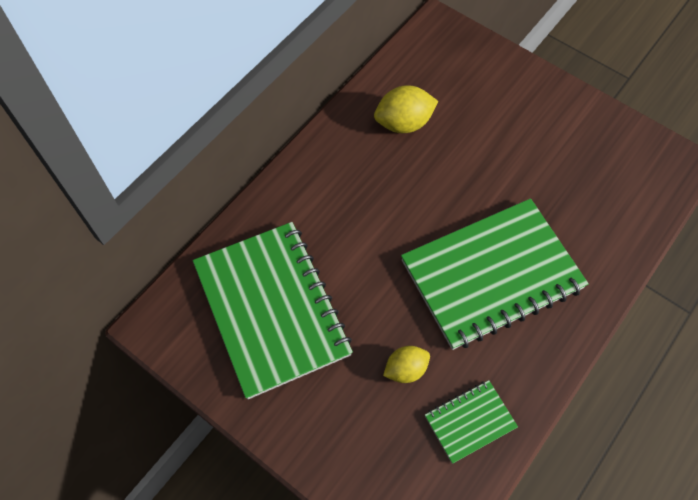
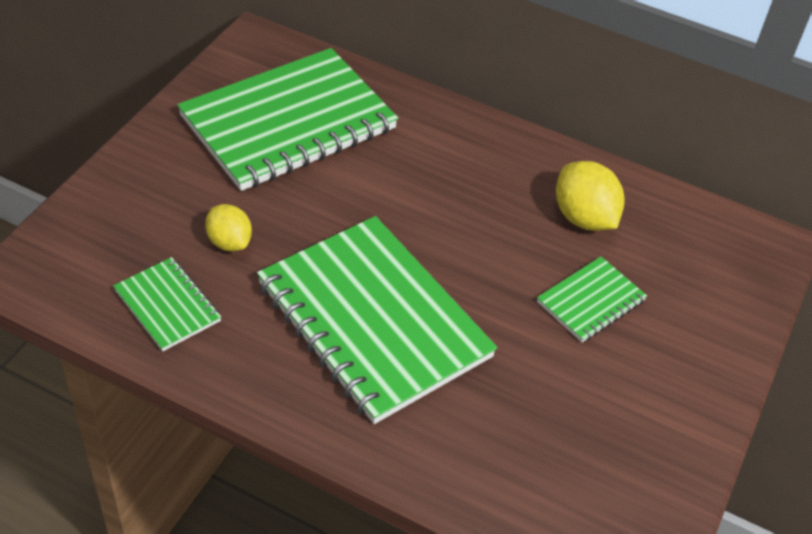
camera: 75 degrees right, 15 degrees down
none -> green notebook [537,257,647,342]

